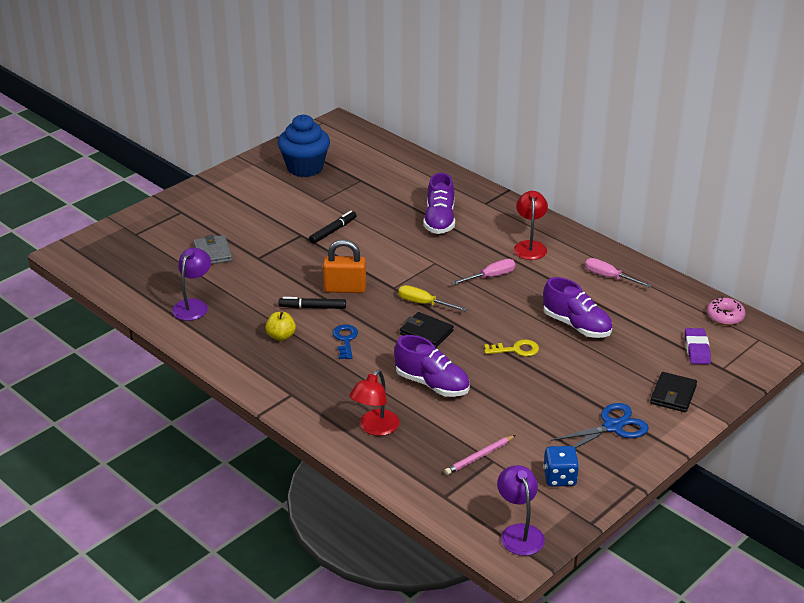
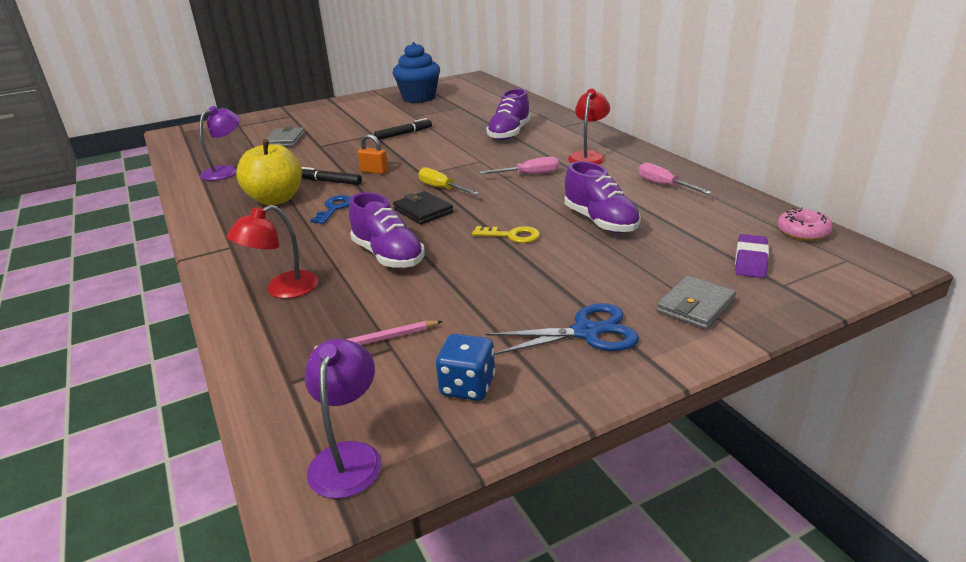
camera: 20 degrees right, 5 degrees down
yellow apple [265,312,296,341] -> yellow apple [236,139,302,205], size x1.91
orange padlock [323,239,366,293] -> orange padlock [357,134,388,174], size x0.63
black wallet [650,372,697,412] -> grey wallet [656,275,736,330]

